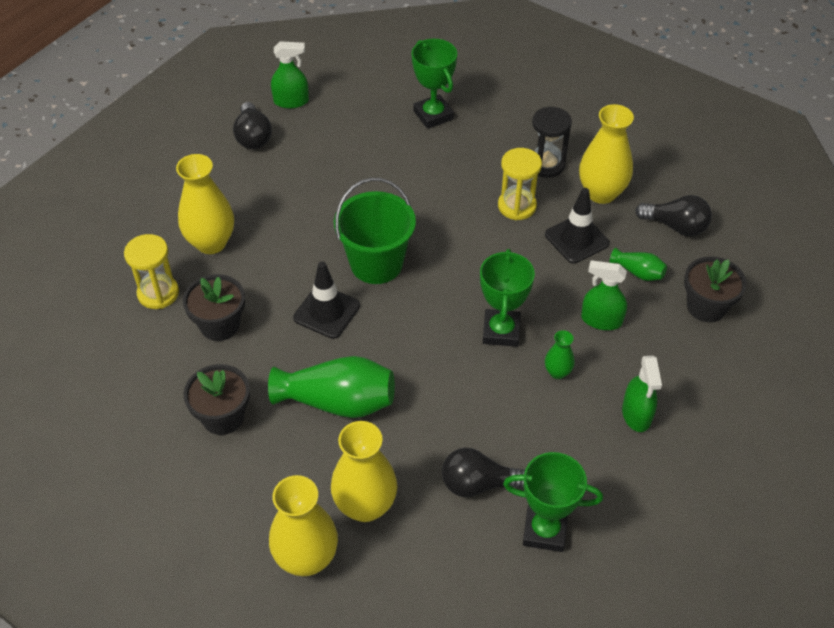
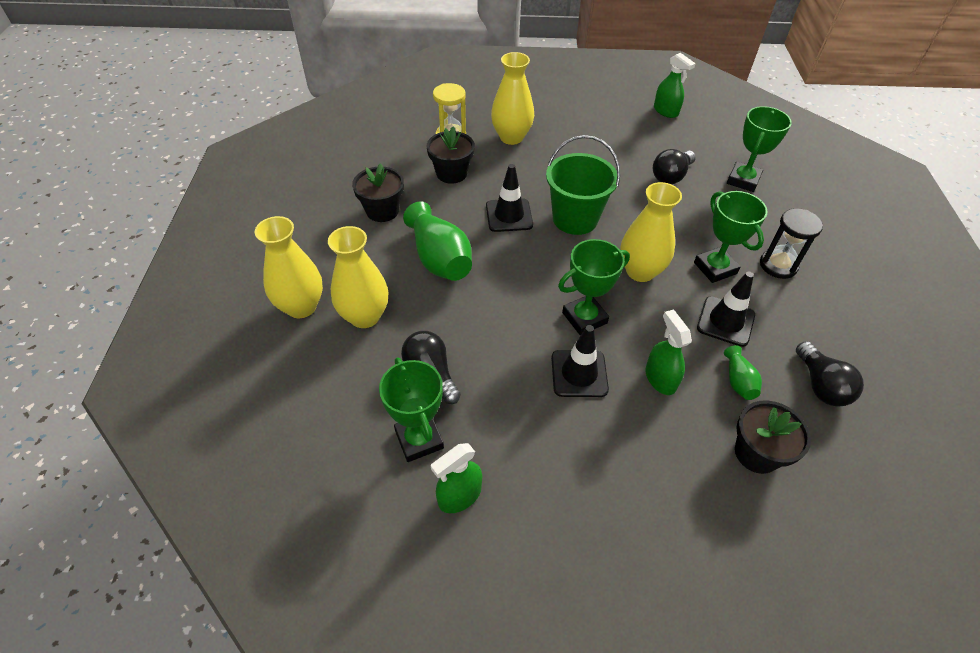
camera: 55 degrees right, 0 degrees up
black light bulb [233,102,272,149] -> black light bulb moved to [653,149,696,184]
yellow hourglass [498,148,542,220] -> green trophy [694,191,768,283]
green vase [545,330,575,379] -> black traffic cone [551,325,609,397]
yellow vase [579,104,634,204] -> yellow vase moved to [620,182,682,282]
green spray bottle [622,356,662,432] -> green spray bottle moved to [431,443,482,513]

